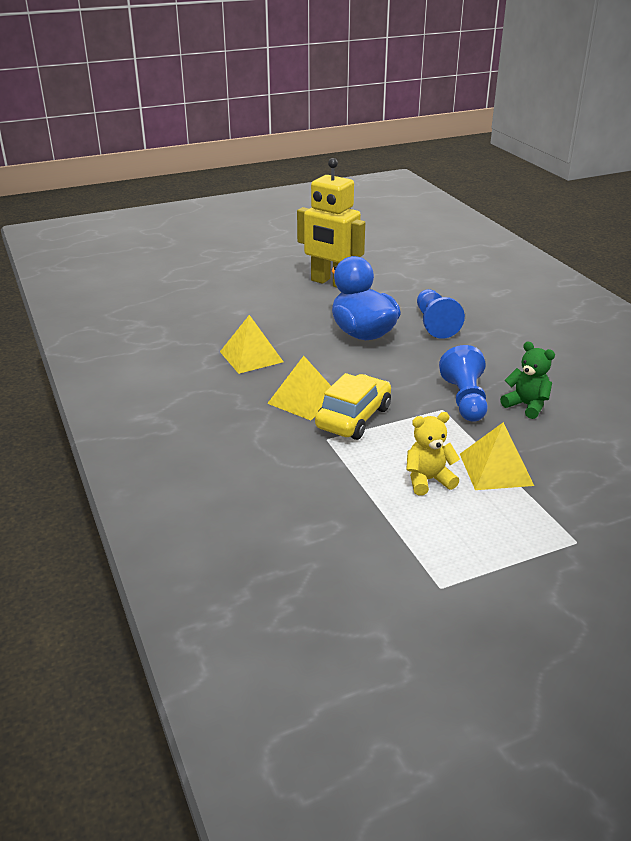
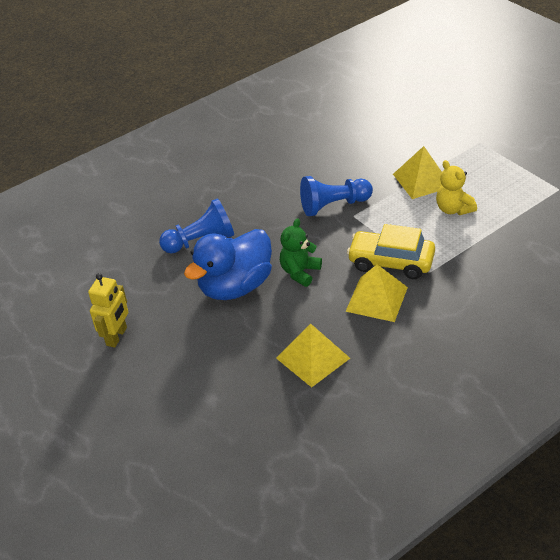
camera: 100 degrees left, 10 degrees up
yellow robot [297,158,365,288] -> yellow robot [88,273,128,348], size x0.57
green teddy bear [500,342,555,419] -> green teddy bear moved to [280,218,322,287]

